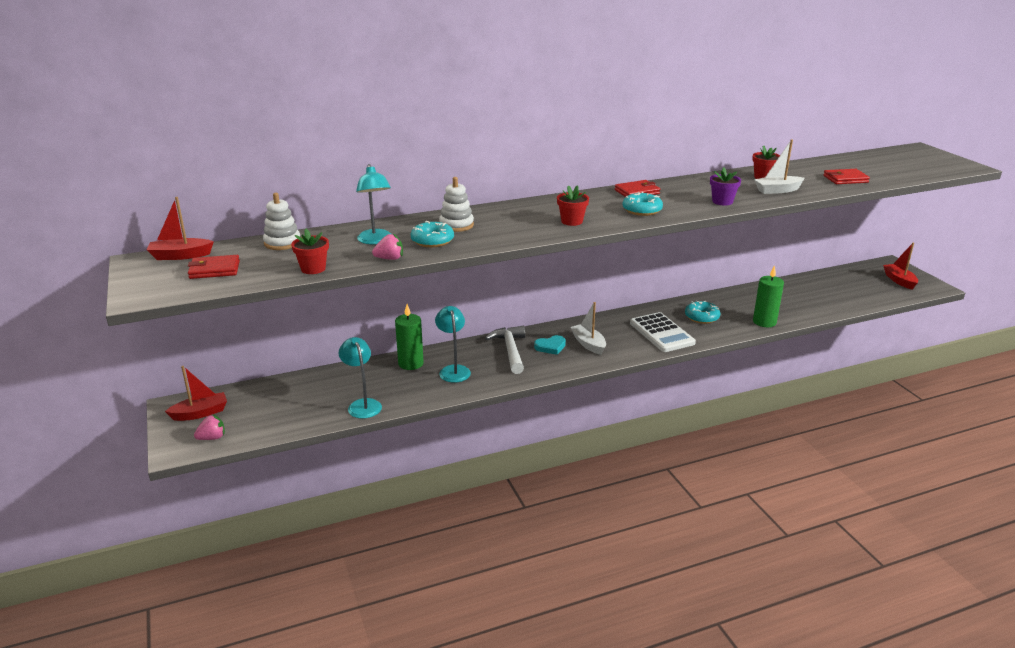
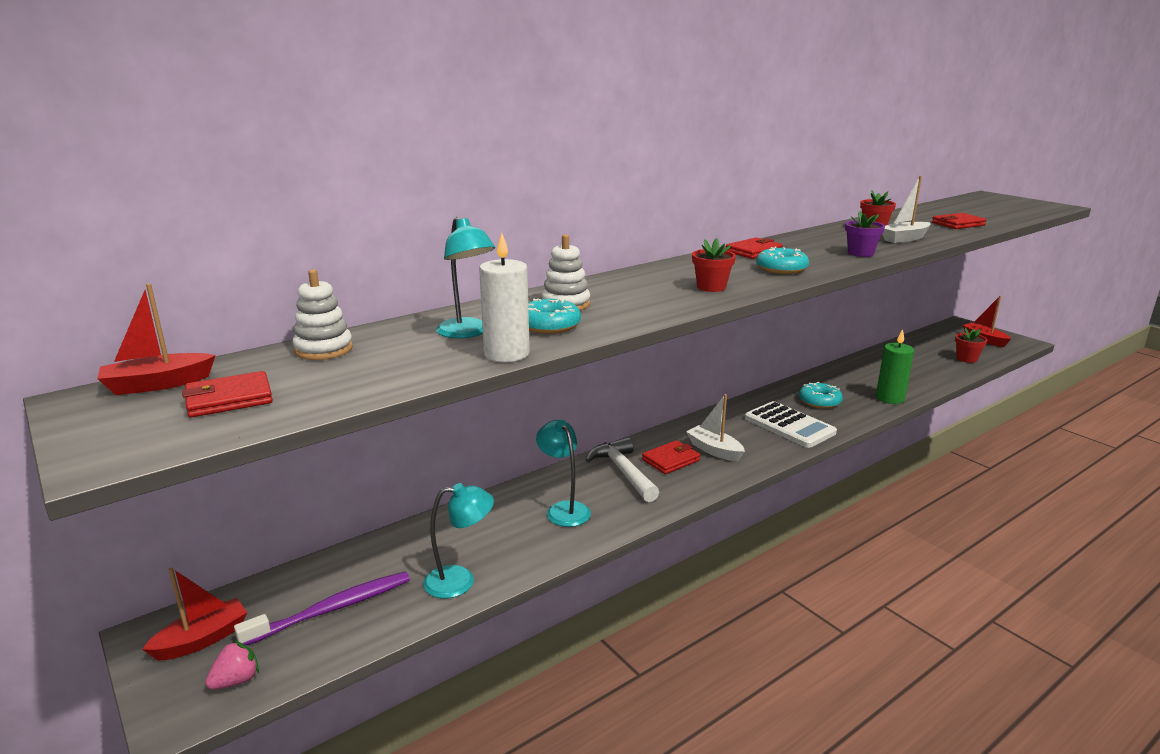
camera: 15 degrees left, 5 degrees down
red flower pot [291,229,329,274] -> red flower pot moved to [955,327,987,363]
turquoise lamp [339,337,382,419] -> turquoise lamp turned 120 degrees clockwise [423,483,494,599]
pink strawberry [372,234,403,260] -> white candle [479,233,530,362]
green candle [395,304,424,370] -> none
turquoise heart [534,335,566,355] -> red wallet [642,440,700,474]
none -> purple toothbrush [234,571,410,645]

